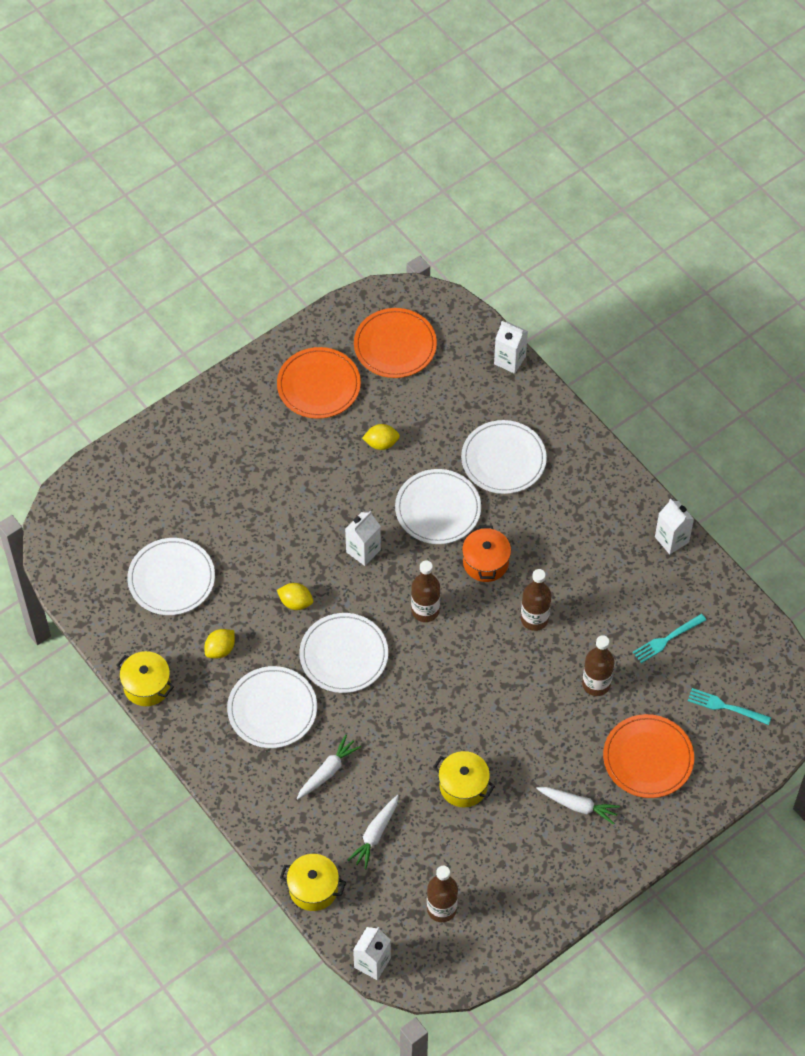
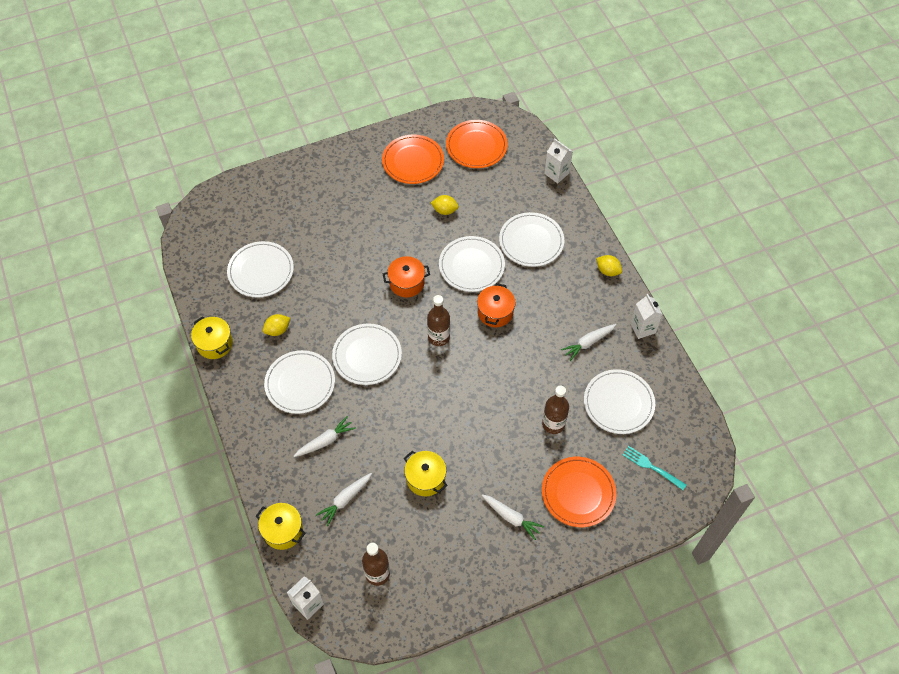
camera: 15 degrees right, 0 degrees up
yellow lemon [277,583,313,610] -> yellow lemon moved to [596,255,622,276]
white carton [345,511,381,566] -> orange pot [383,256,430,298]
brown bottle [521,569,552,631] -> none
turquoise fork [633,614,706,663] -> white plate [584,369,655,434]
none -> white carrot [561,324,616,361]

